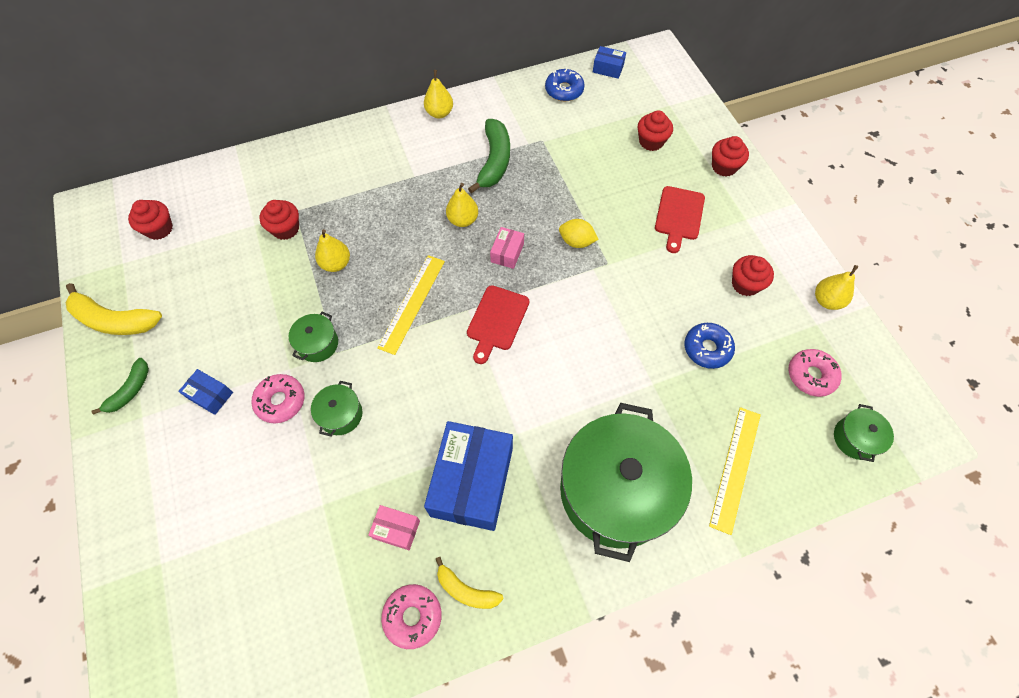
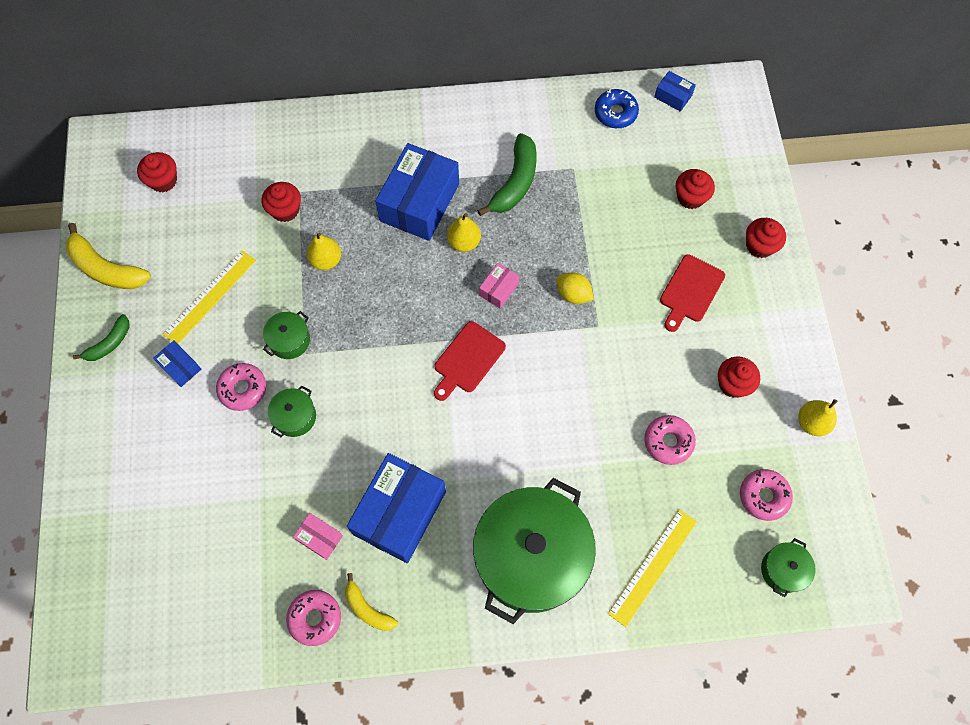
camera: 15 degrees right, 5 degrees up
yellow ruler [377,255,445,355] -> yellow ruler moved to [163,250,256,344]
yellow pear [424,70,453,118] -> none
blue donut [684,323,735,369] -> pink donut [644,415,696,465]
none -> blue box [375,143,459,241]

